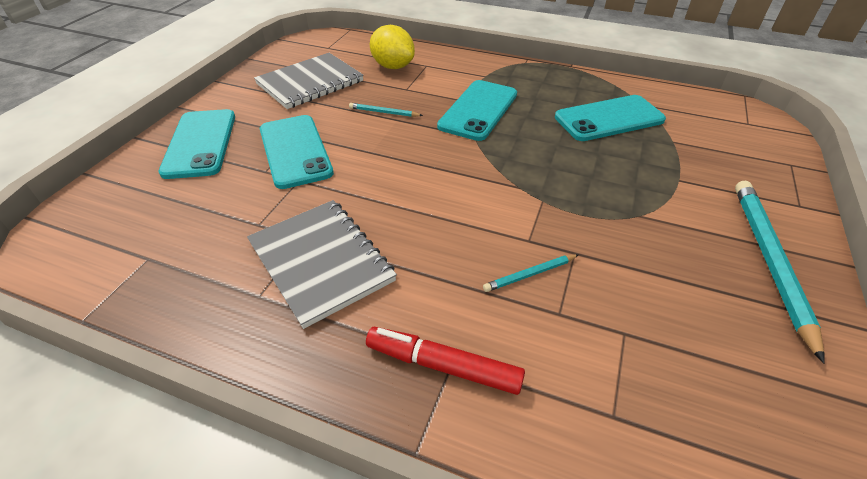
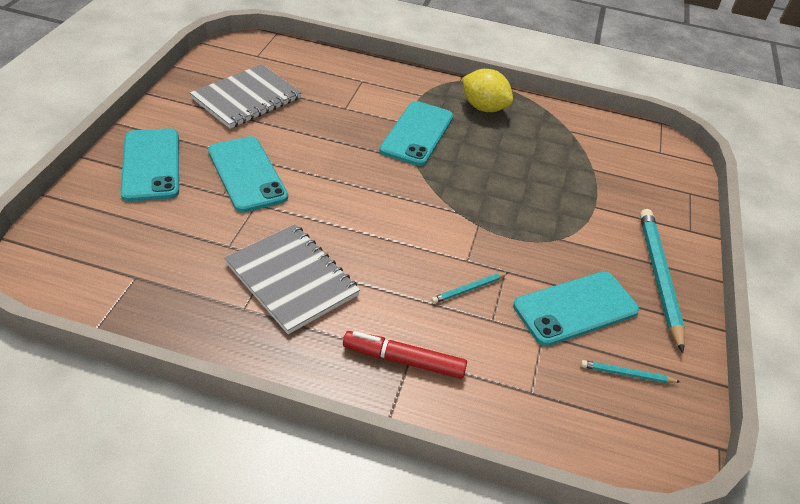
camera: 10 degrees left, 0 degrees up
turquoise pencil [349,103,423,117] -> turquoise pencil moved to [581,360,680,383]
yellow lemon [370,25,415,69] -> yellow lemon moved to [462,69,513,112]
turquoise phone [555,95,666,141] -> turquoise phone moved to [513,271,639,346]

